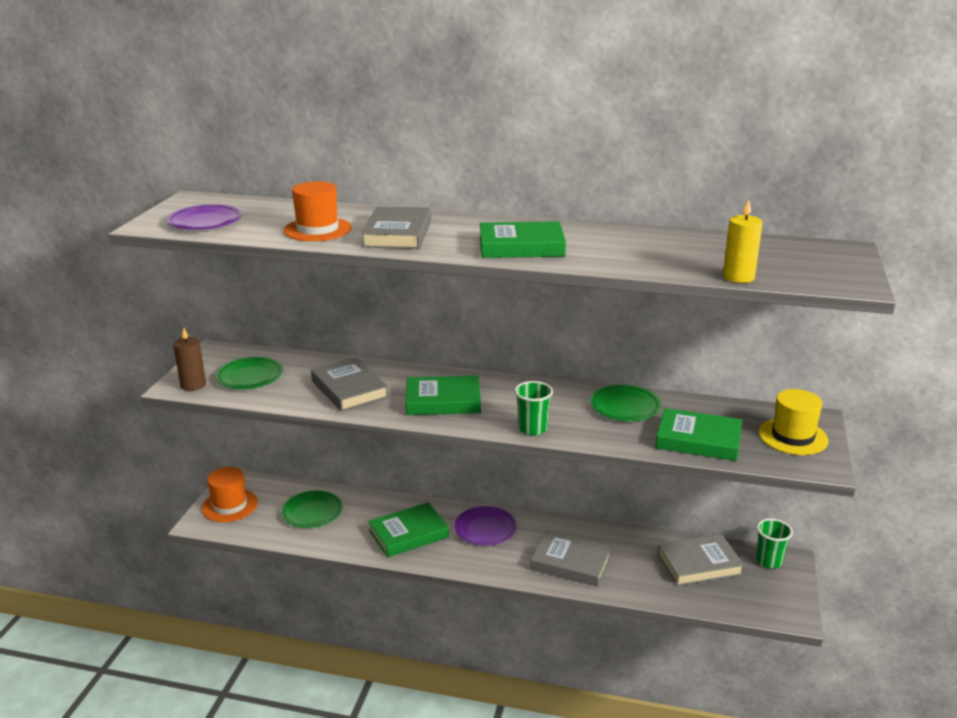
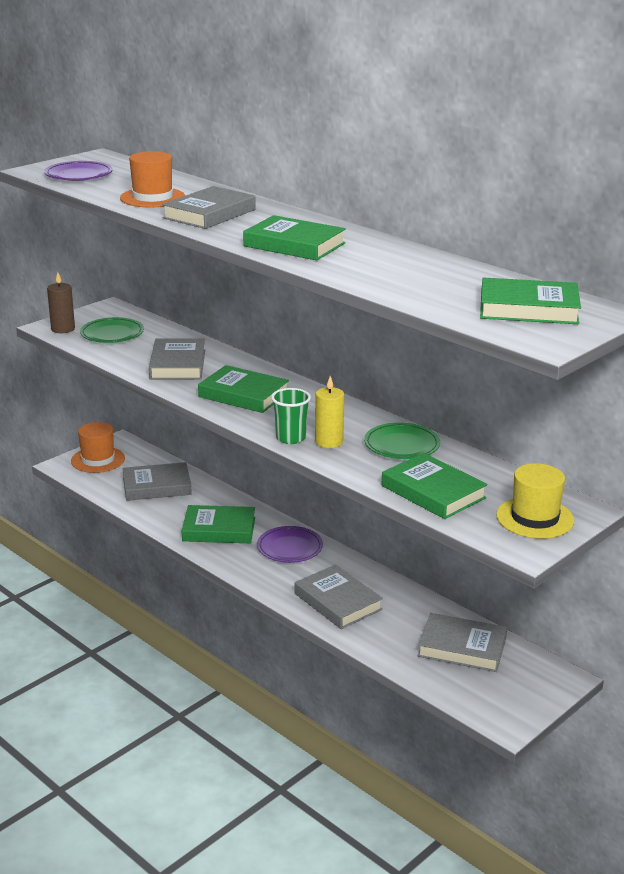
camera: 30 degrees right, 0 degrees up
green plate [281,491,343,528] -> grey book [123,462,192,501]
yellow candle [723,200,763,283] -> yellow candle moved to [315,376,344,448]
green cup [756,519,793,569] -> none
none -> green book [480,278,581,324]

